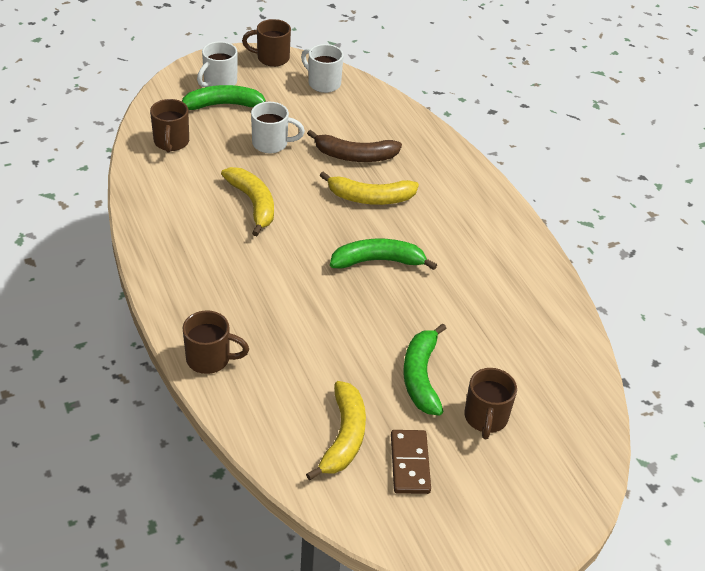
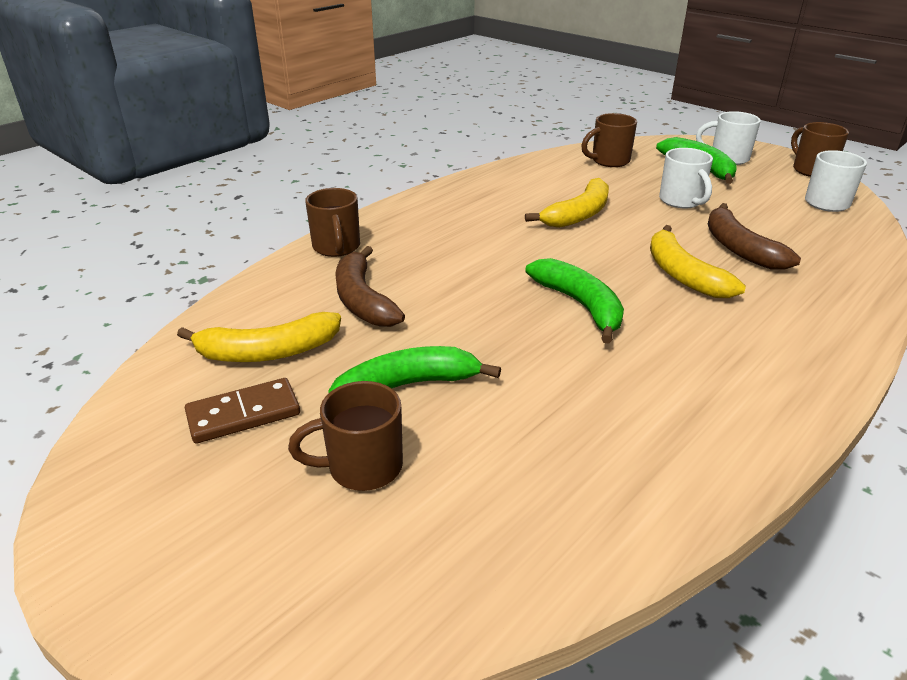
camera: 70 degrees right, 10 degrees down
none -> brown banana [335,246,405,327]

